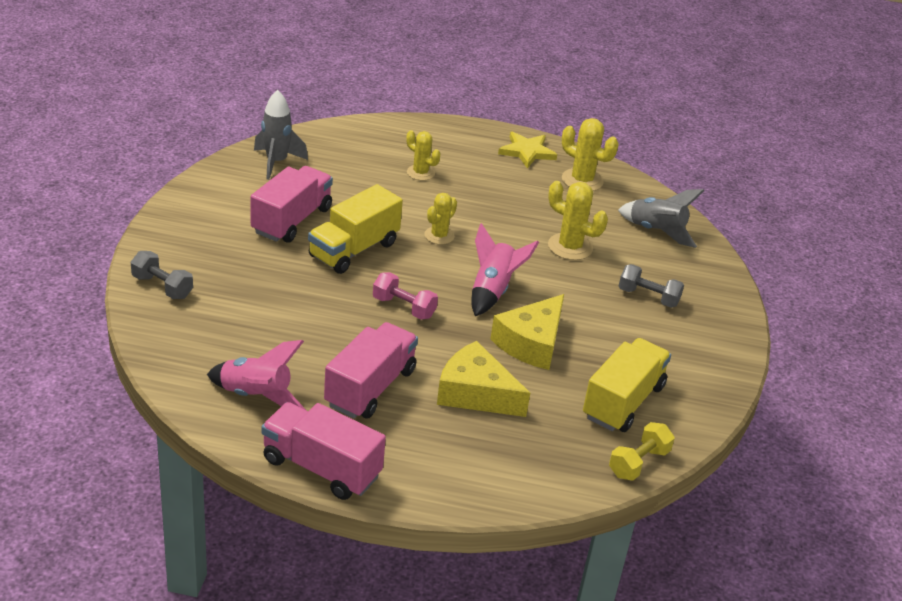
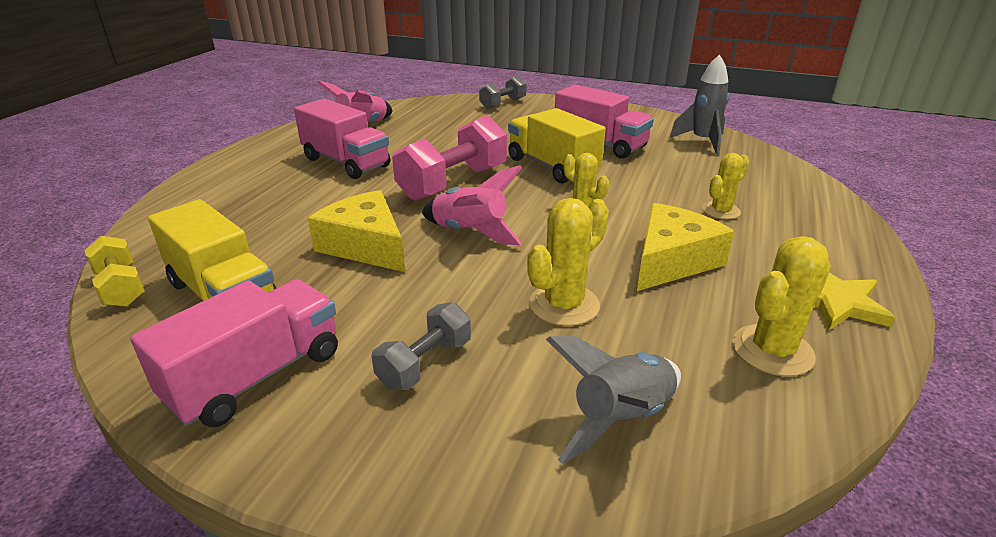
camera: 105 degrees right, 5 degrees down
pink truck [261,402,386,500] -> pink truck moved to [130,279,338,427]
pink dumbbell [373,272,438,320] -> pink dumbbell [392,115,507,201], size x1.77
yellow cheese [437,341,530,417] -> yellow cheese moved to [637,203,734,291]

